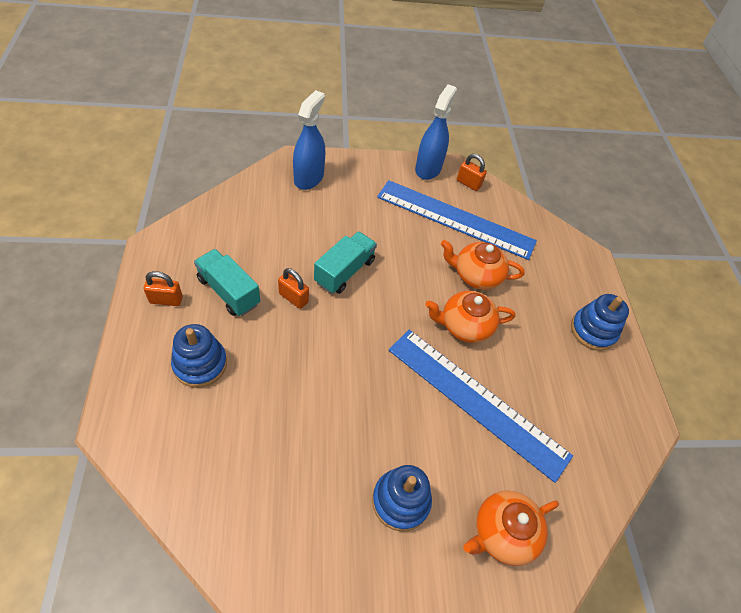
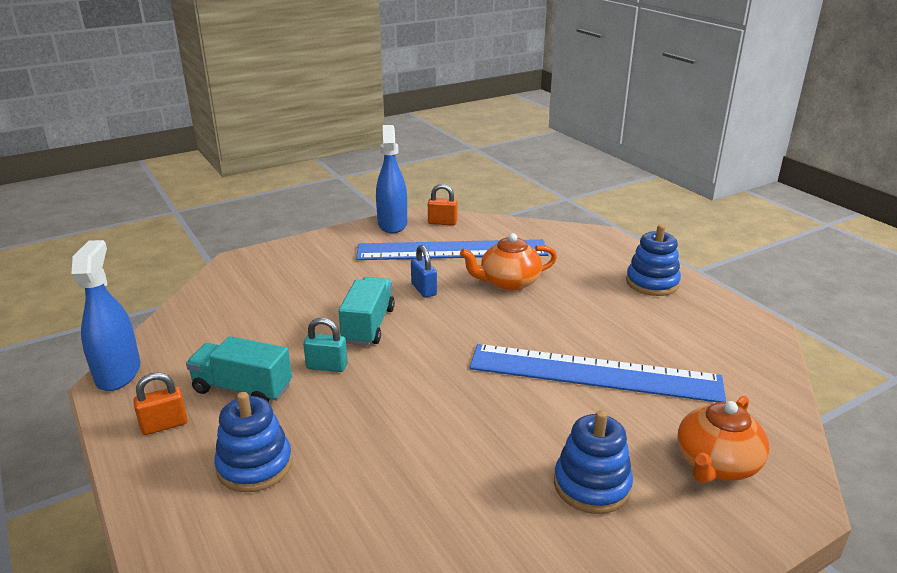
camera: 20 degrees left, 25 degrees down
orange padlock [278,268,309,309] -> turquoise padlock [303,318,348,372]
blue spray bottle [293,90,325,190] -> blue spray bottle moved to [71,240,141,391]
orange teapot [425,291,515,343] -> none
none -> blue padlock [411,245,437,298]

